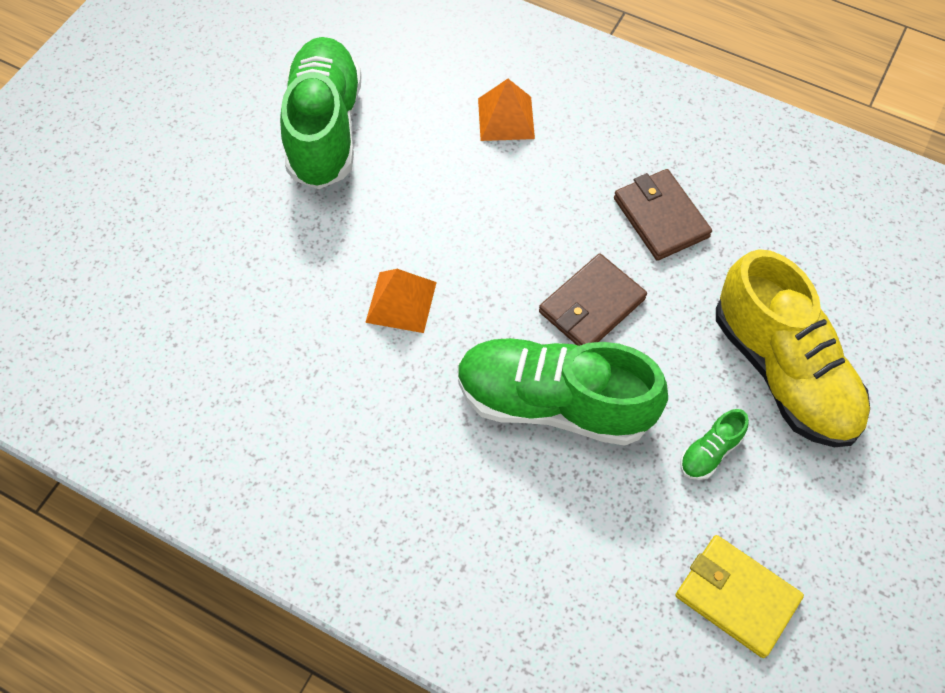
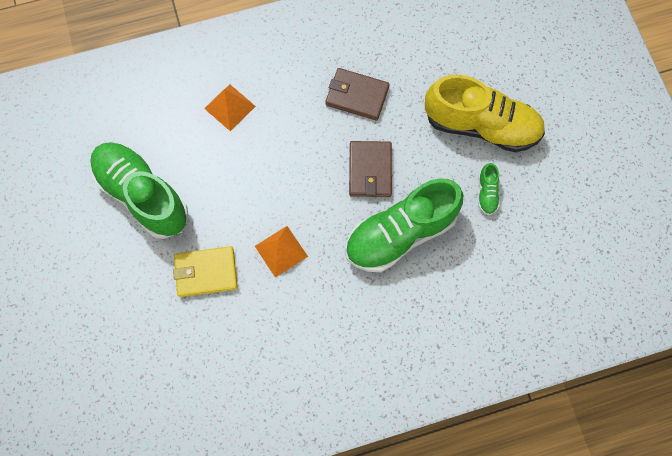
camera: 45 degrees left, 10 degrees up
yellow wallet [675,535,804,658] -> yellow wallet moved to [173,246,238,297]

